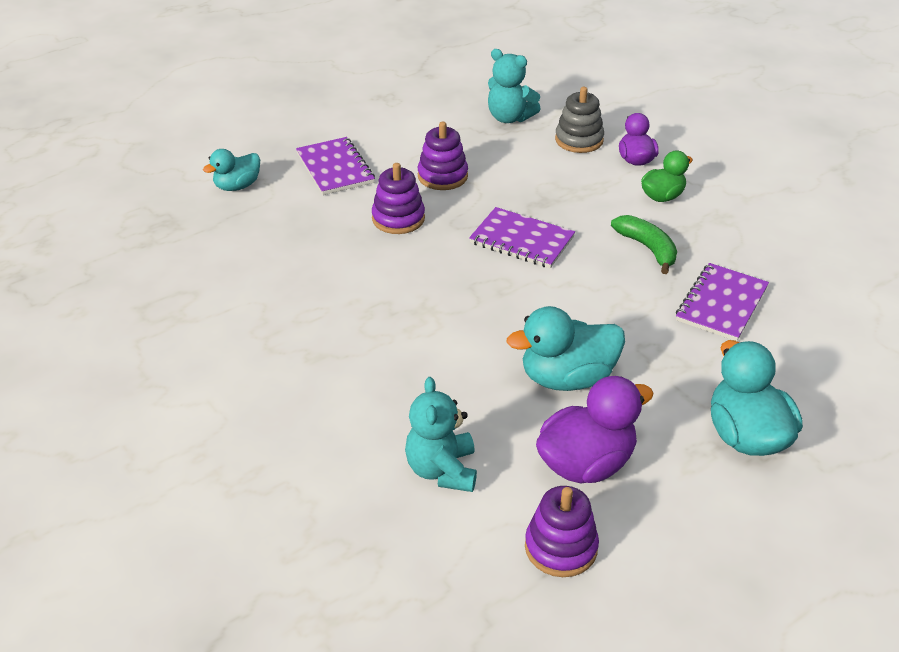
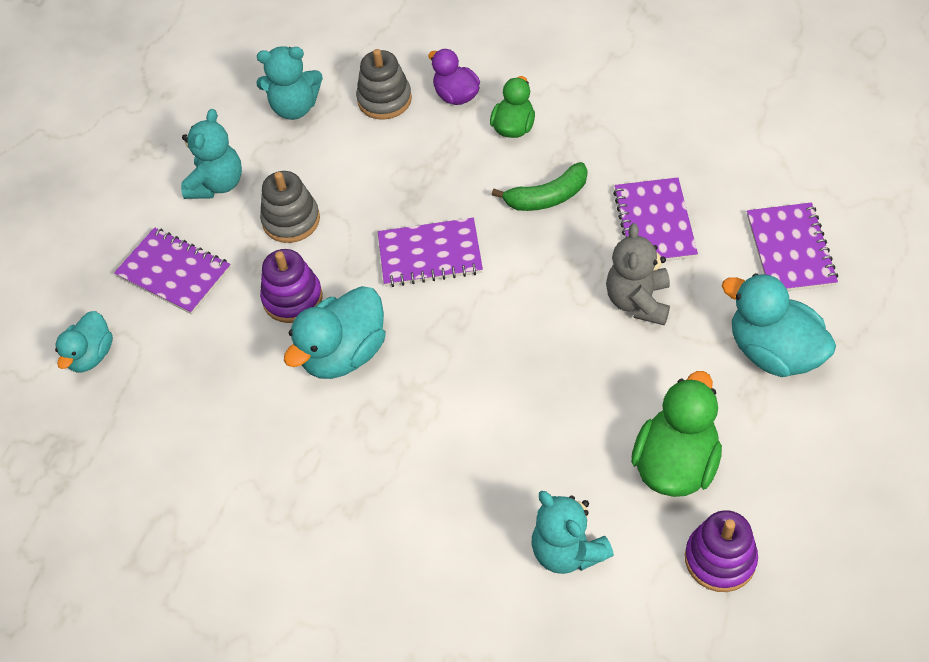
camera: 30 degrees left, 15 degrees up
purple stacking toy [418,122,468,190] -> grey stacking toy [260,171,320,243]
turquoise duck [507,306,625,391] -> turquoise duck moved to [284,286,386,379]
purple duck [536,376,654,483] -> green duck [631,371,722,497]
green banana [611,215,677,274] -> green banana turned 135 degrees clockwise [492,162,587,211]
none -> turquoise teddy bear [181,109,242,199]
none -> grey teddy bear [606,223,670,325]
none -> purple notebook [747,203,838,291]

